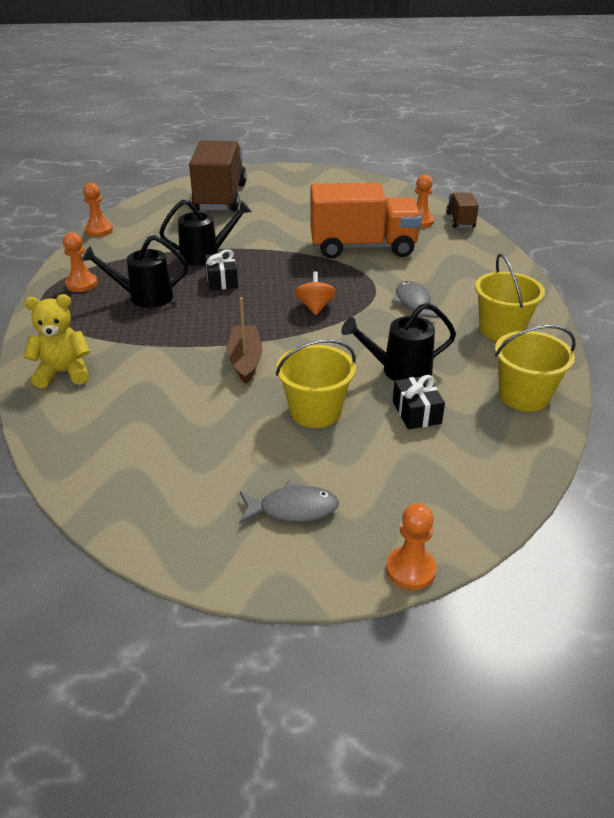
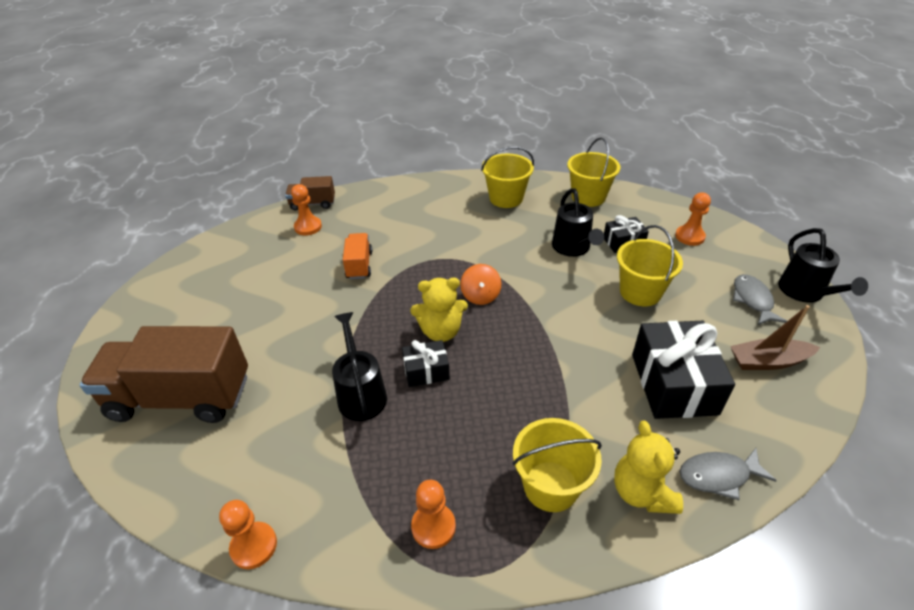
camera: 90 degrees left, 5 degrees up
black watering can [82,235,188,308] -> black watering can moved to [778,228,868,303]
brown boat [227,297,262,384] -> brown boat moved to [730,305,820,370]
orange spinning top [295,271,337,315] -> orange spinning top turned 90 degrees counterclockwise [460,264,501,305]
orange truck [310,182,422,259] -> orange truck [343,233,372,279], size x0.48
orange pawn [386,503,437,590] -> orange pawn moved to [675,193,711,246]
grey fish [392,281,439,318] -> grey fish moved to [680,448,777,500]
none -> yellow teddy bear [410,278,468,342]
none -> yellow bucket [513,418,602,512]
none -> black gift [632,321,735,419]

